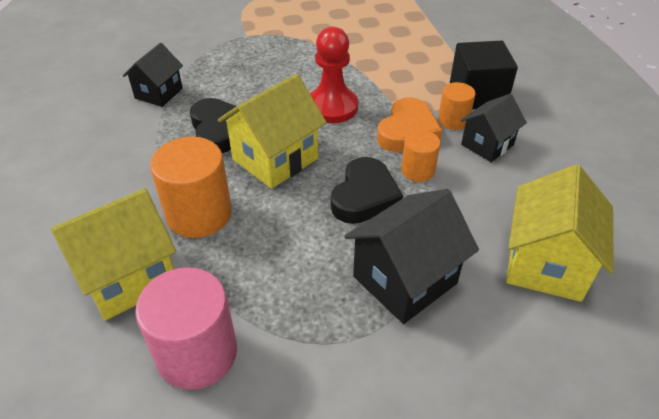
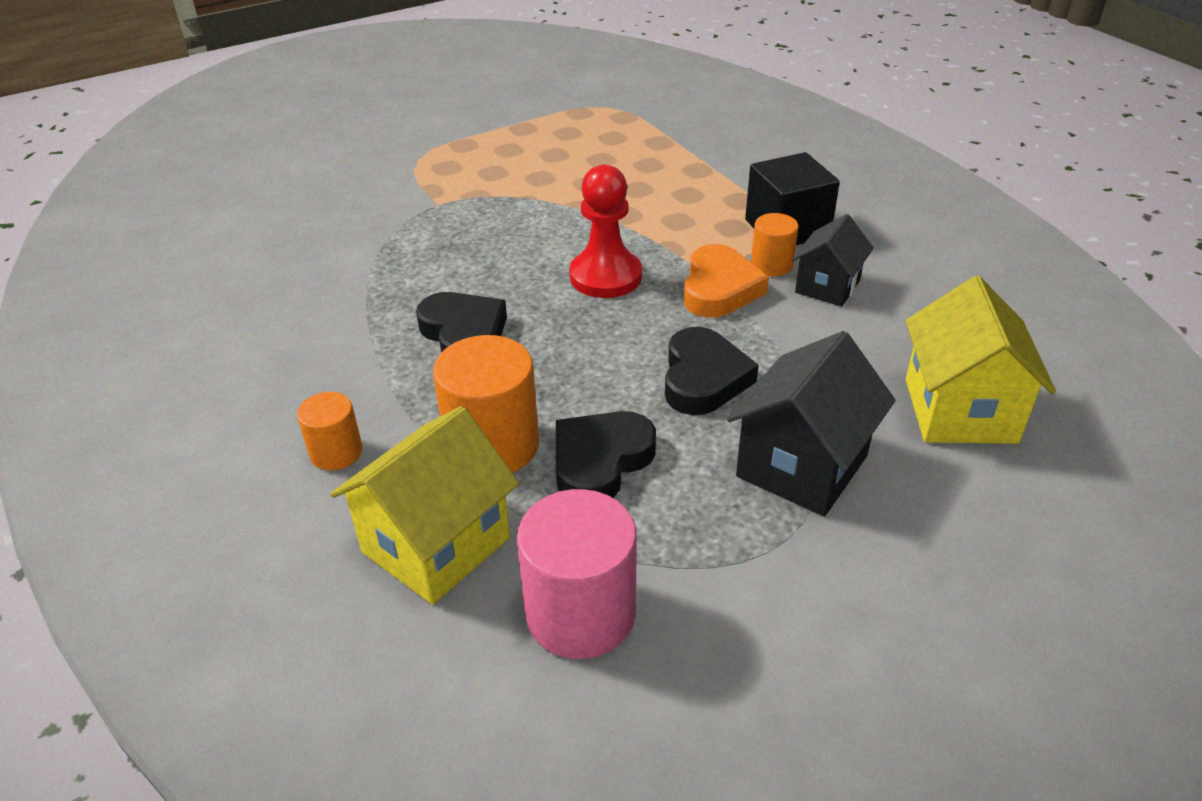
camera: 15 degrees left, 5 degrees down
black house [123,43,183,107] -> none
yellow house [218,74,327,189] -> none
orange cylinder [401,130,440,182] -> orange cylinder moved to [297,392,362,470]
none -> black heart [556,411,656,498]

